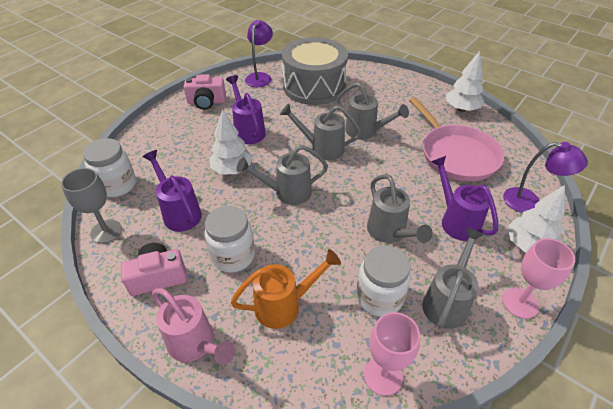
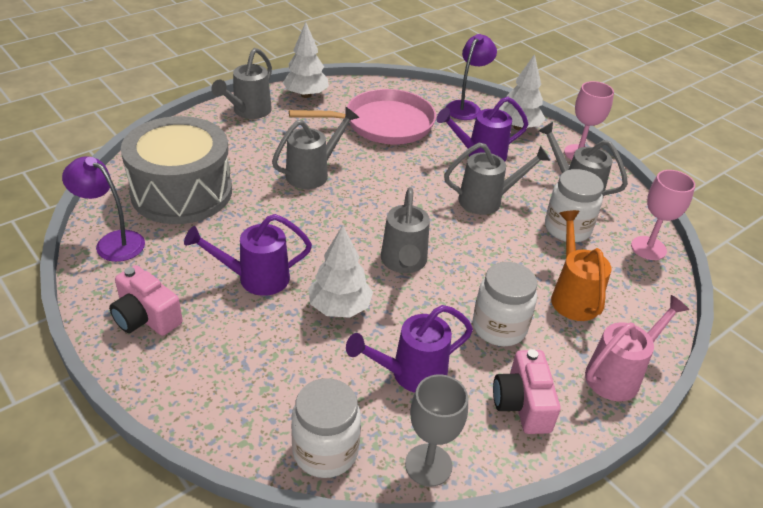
camera: 80 degrees left, 5 degrees down
pink camera [184,74,226,110] -> pink camera turned 120 degrees clockwise [109,265,183,336]
grey watering can [280,104,362,160] -> grey watering can moved to [212,48,272,119]

